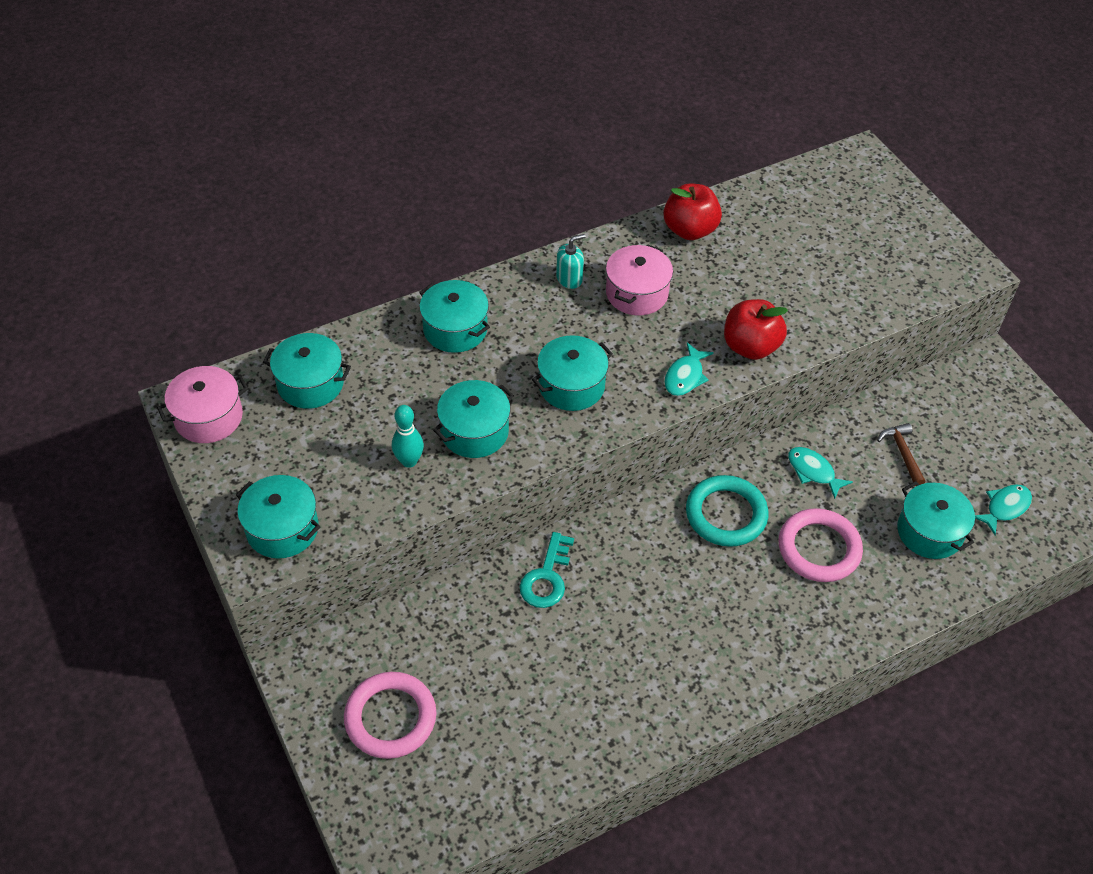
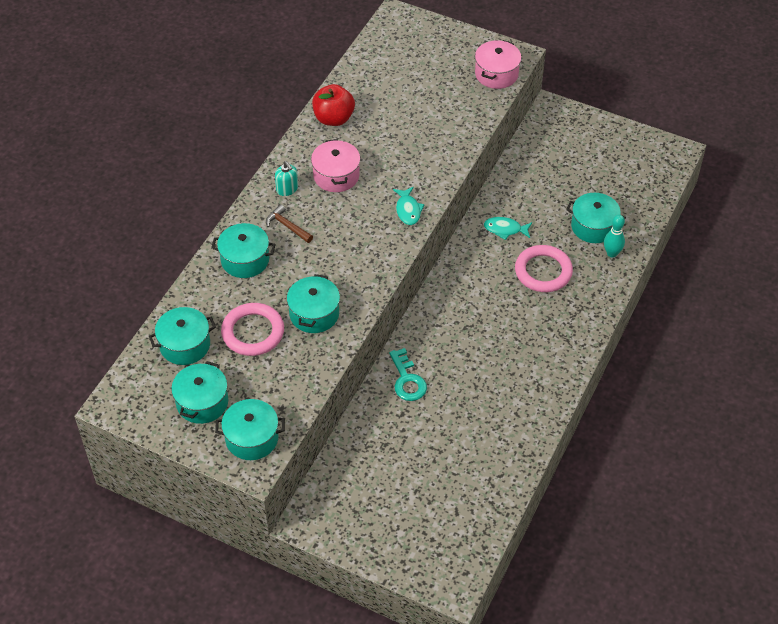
camera: 35 degrees left, 0 degrees up
pink pot [157,366,248,443] -> pink pot moved to [475,40,521,89]
pink ring [344,672,436,759] -> pink ring moved to [221,303,284,356]
turquoise bowling pin [392,405,424,468] -> turquoise bowling pin moved to [604,215,625,258]
turquoise pot [532,335,613,411] -> turquoise pot moved to [171,361,228,424]
turquoise soap dispenser [556,234,586,289] -> turquoise soap dispenser turned 120 degrees clockwise [275,161,298,196]
turquoise ring [686,475,768,547] -> none
red apple [724,299,788,360] -> none
brown hammer [877,423,926,486] -> brown hammer moved to [266,204,313,243]
turquoise fish [975,484,1032,535] -> none

